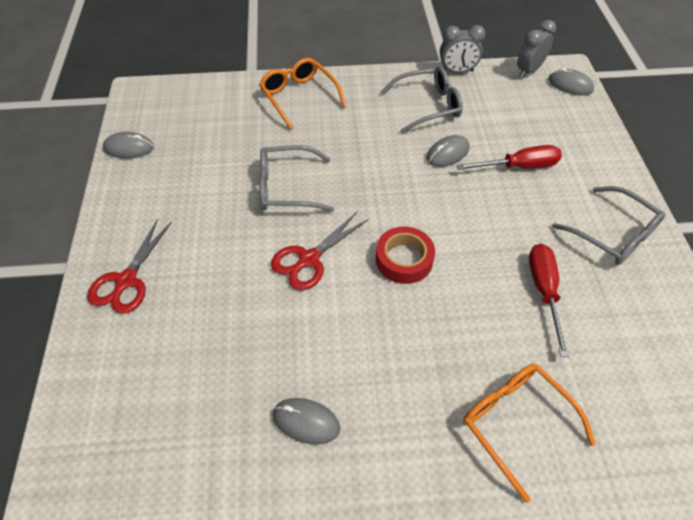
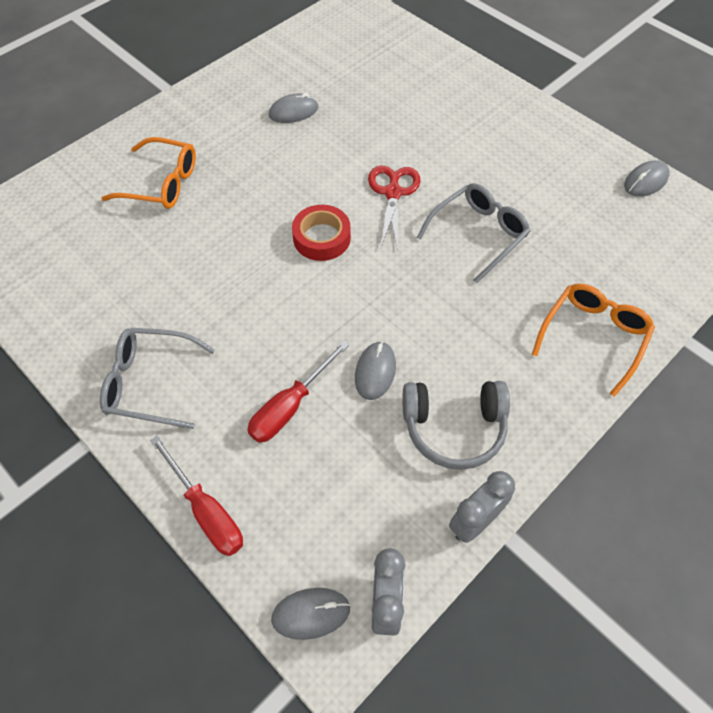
camera: 140 degrees right, 5 degrees up
red scissors [87,219,172,314] -> none
orange glasses [259,58,346,130] -> orange glasses turned 75 degrees counterclockwise [532,283,655,397]
grey glasses [381,66,463,133] -> grey headphones [403,381,510,470]
red screwdriver [529,244,569,357] -> red screwdriver moved to [150,436,243,556]

